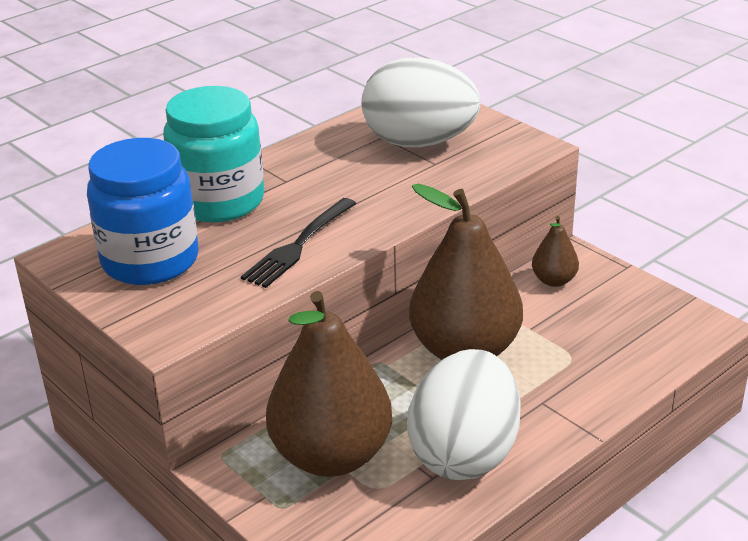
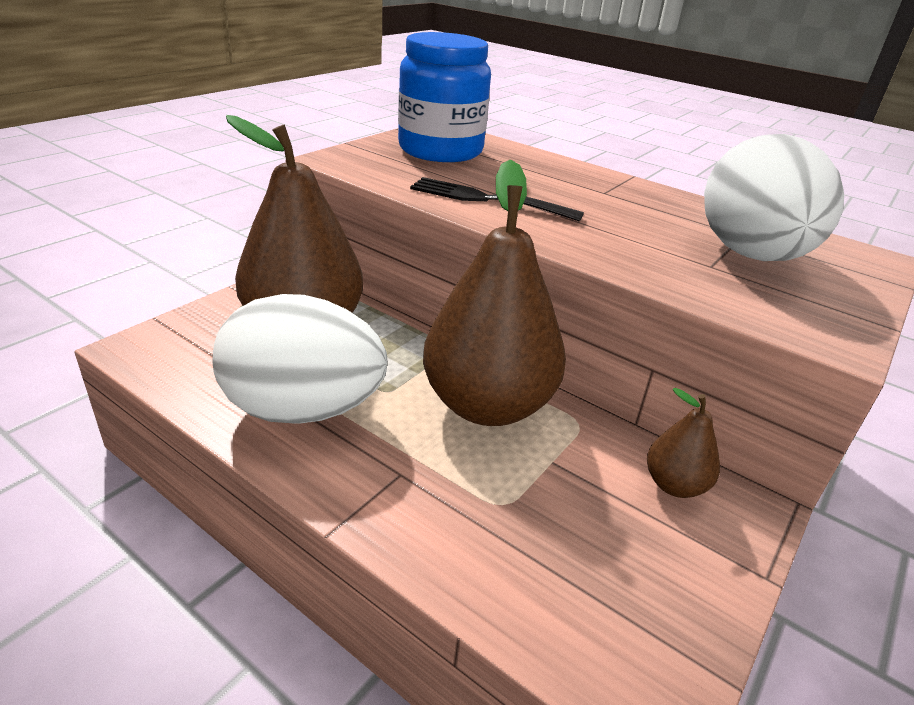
camera: 75 degrees right, 0 degrees up
turquoise jar [163,86,264,222] -> none

